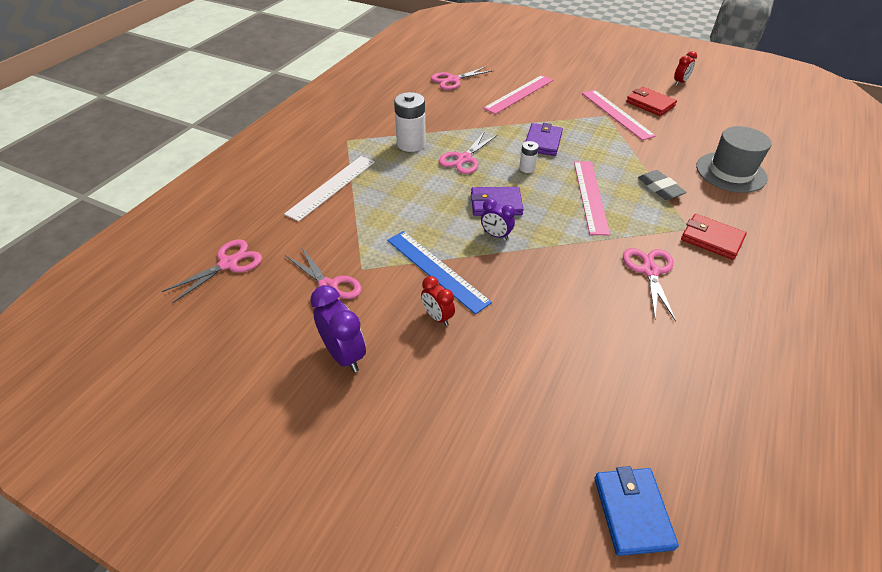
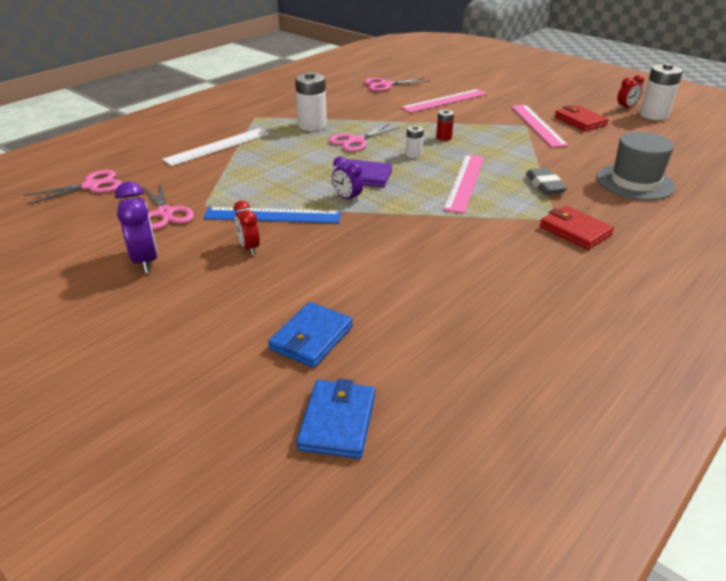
camera: 15 degrees right, 10 degrees down
blue ruler [387,231,492,314] -> blue ruler turned 60 degrees counterclockwise [203,207,341,223]
purple wallet [525,123,563,156] -> red battery [436,109,454,141]
pink scissors [623,248,676,321] -> none
none -> blue wallet [268,302,353,368]
none -> white battery [640,63,683,120]

